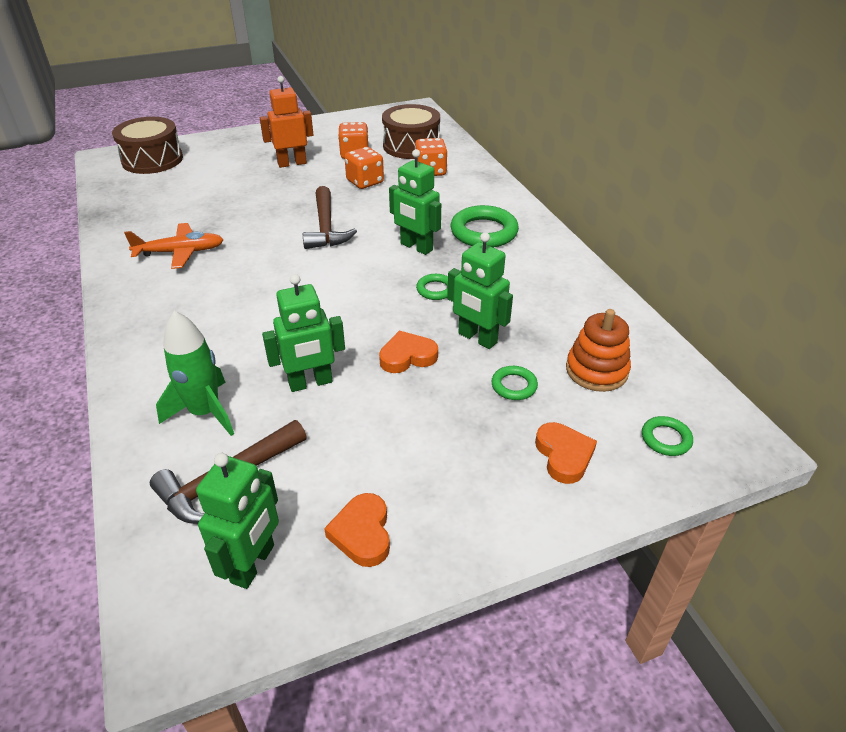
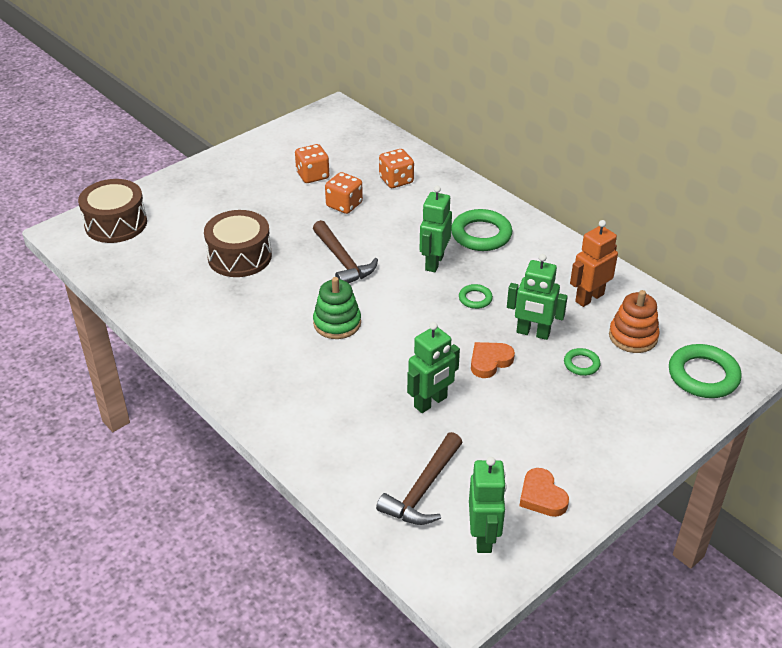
camera: 20 degrees left, 0 degrees up
orange plane [124,223,224,269] -> none
green rocket [156,311,234,436] -> none
orange robot [260,76,313,168] -> orange robot moved to [570,220,618,307]
brown drum [382,104,440,159] -> brown drum moved to [204,210,272,277]
green robot [389,149,441,255] -> green robot turned 90 degrees clockwise [419,186,452,272]
orange heart [535,422,597,484] -> none
green ring [642,416,693,456] -> green ring [669,344,742,398], size x1.93
none -> green stacking toy [313,277,361,339]

